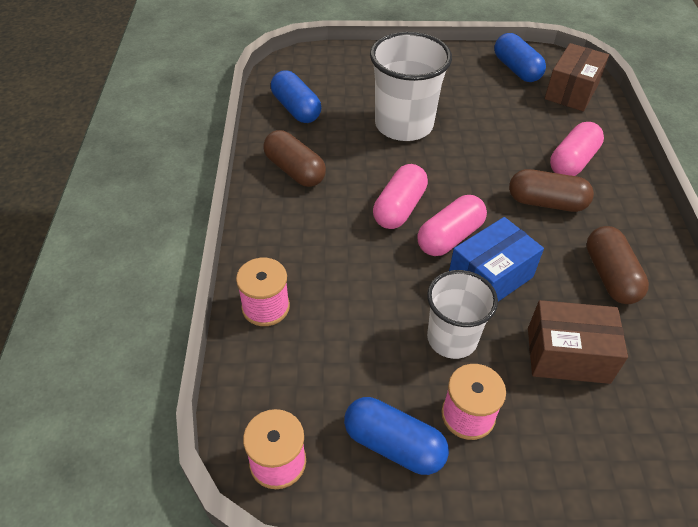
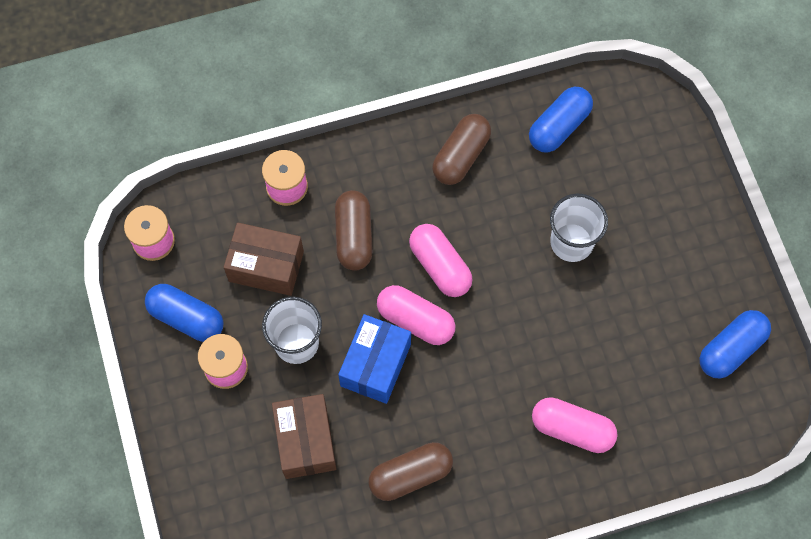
camera: 75 degrees right, 20 degrees up
blue capsule [344,397,449,475] -> blue capsule turned 75 degrees counterclockwise [145,284,223,342]
white cup [370,32,452,141] -> white cup [550,194,608,262], size x0.65
pink capsule [373,164,428,229] -> pink capsule turned 45 degrees clockwise [409,224,473,297]
blue box [449,217,544,302] -> blue box turned 75 degrees clockwise [338,314,411,404]
brown capsule [509,169,594,212] -> brown capsule moved to [335,190,373,271]
brown box [545,43,609,112] -> brown box moved to [224,222,304,296]

